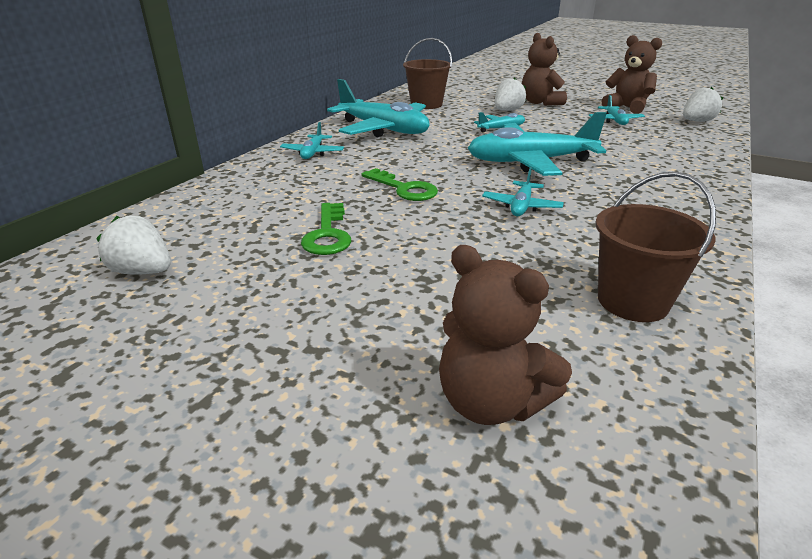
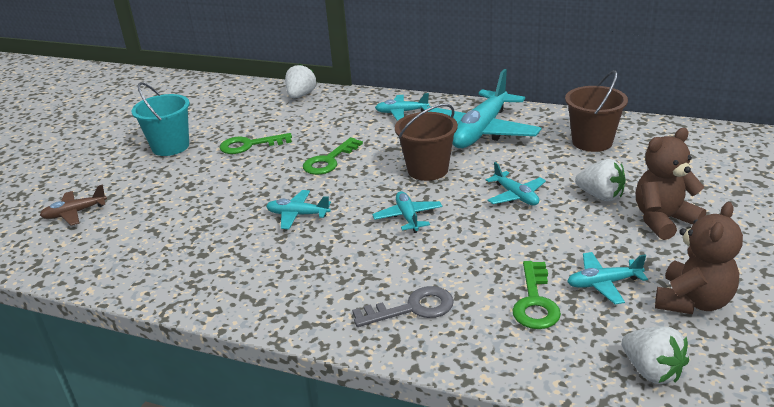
camera: 85 degrees right, 0 degrees up
white strawberry [96,216,171,275] -> white strawberry moved to [285,64,316,98]
brown teddy bear [439,245,572,425] -> brown plane [40,185,107,226]
turquoise plane [468,112,607,176] -> turquoise plane [372,191,442,233], size x0.48
brown bucket [596,172,716,322] -> brown bucket moved to [395,104,458,181]
none -> turquoise bucket [132,82,190,156]
none -> grey key [352,286,454,327]
none -> green key [512,261,561,329]

